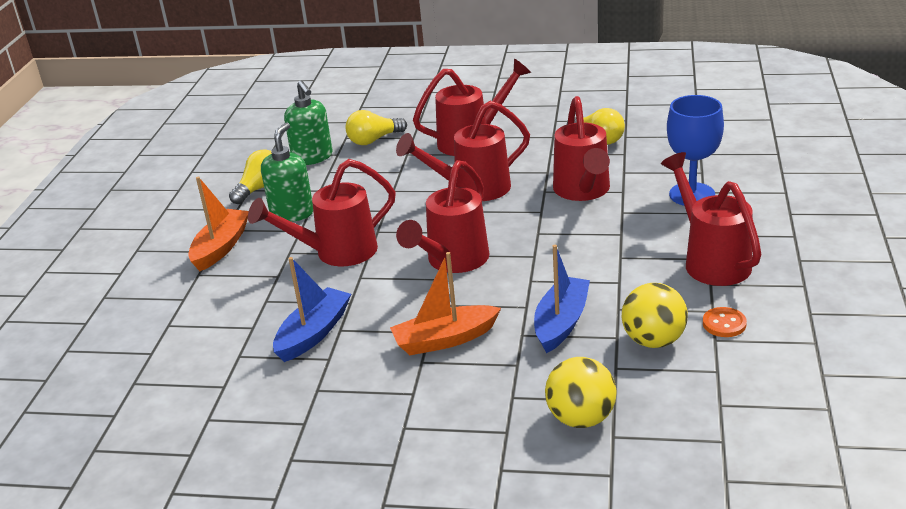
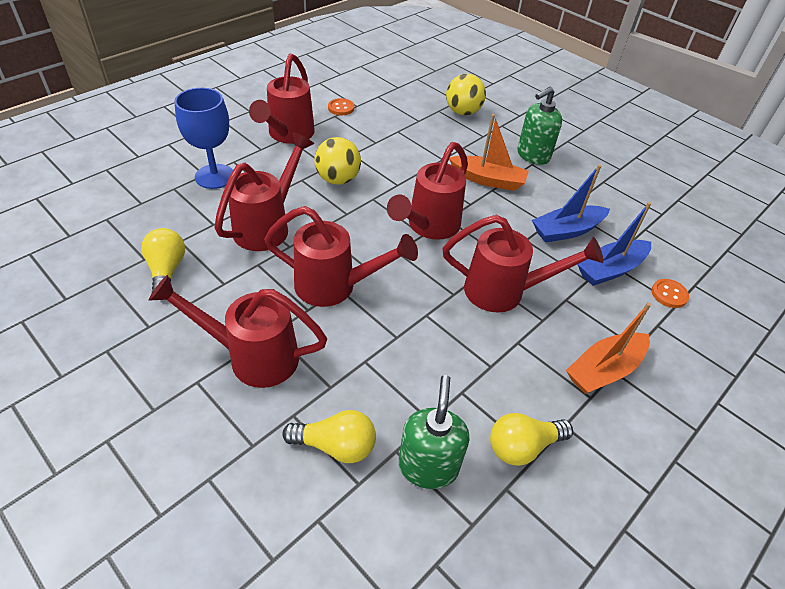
camera: 150 degrees left, 15 degrees up
green soap dispenser [261,123,313,222] -> green soap dispenser moved to [517,87,562,165]
red watering can [396,160,489,273] -> red watering can turned 150 degrees clockwise [387,142,468,240]
blue boat [534,245,590,353] -> blue boat moved to [577,202,651,286]
yellow ball [621,283,688,348] -> yellow ball moved to [314,137,361,185]
none -> orange button [651,279,689,308]

